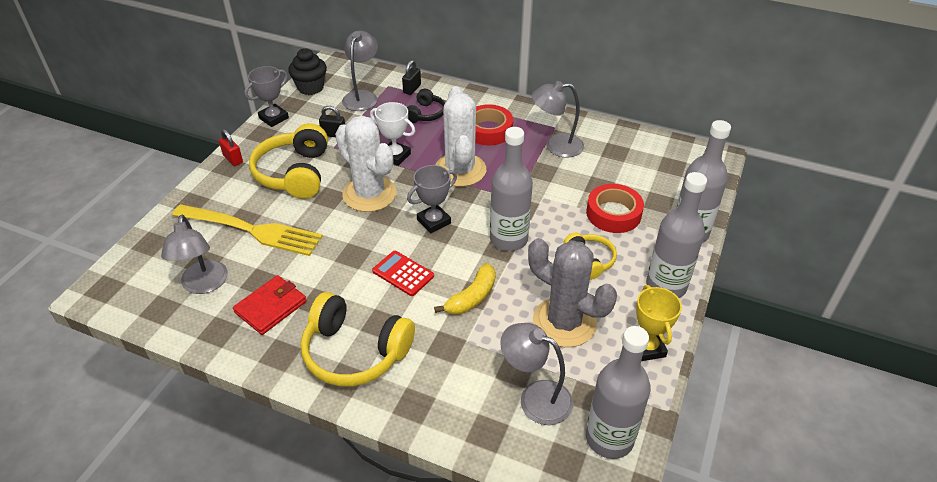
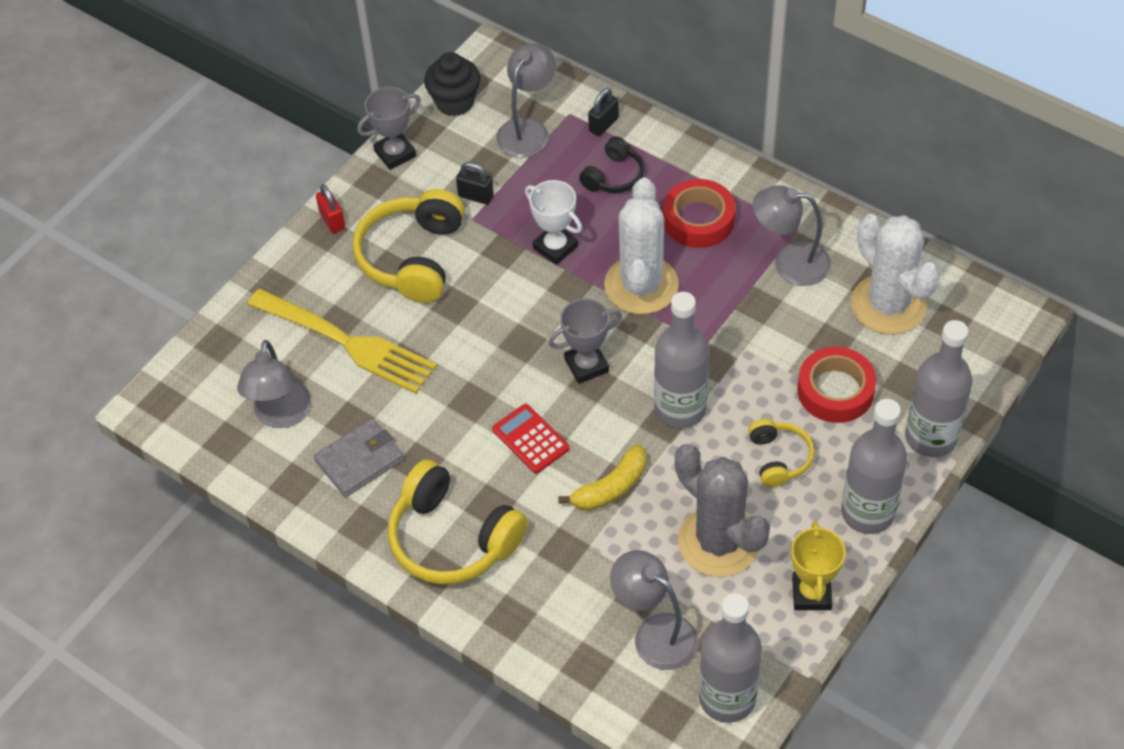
camera: 15 degrees right, 10 degrees up
red wallet [233,275,307,335] -> grey wallet [314,419,404,497]
white cactus [335,115,397,212] -> white cactus moved to [851,214,940,335]

